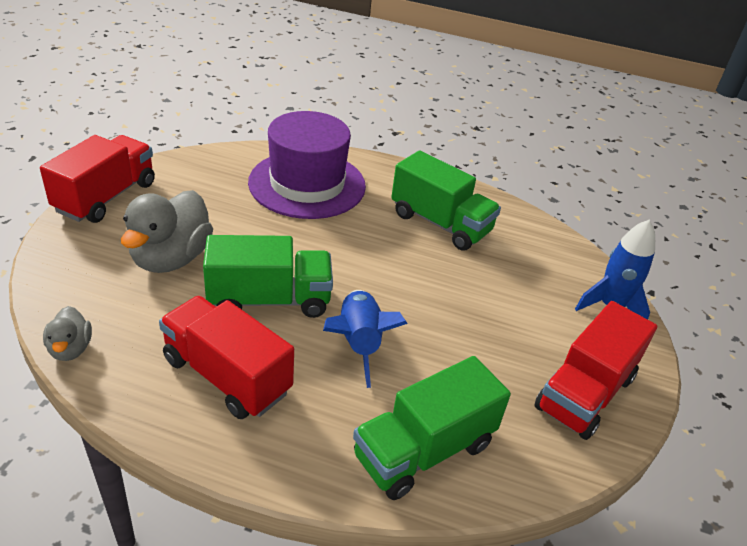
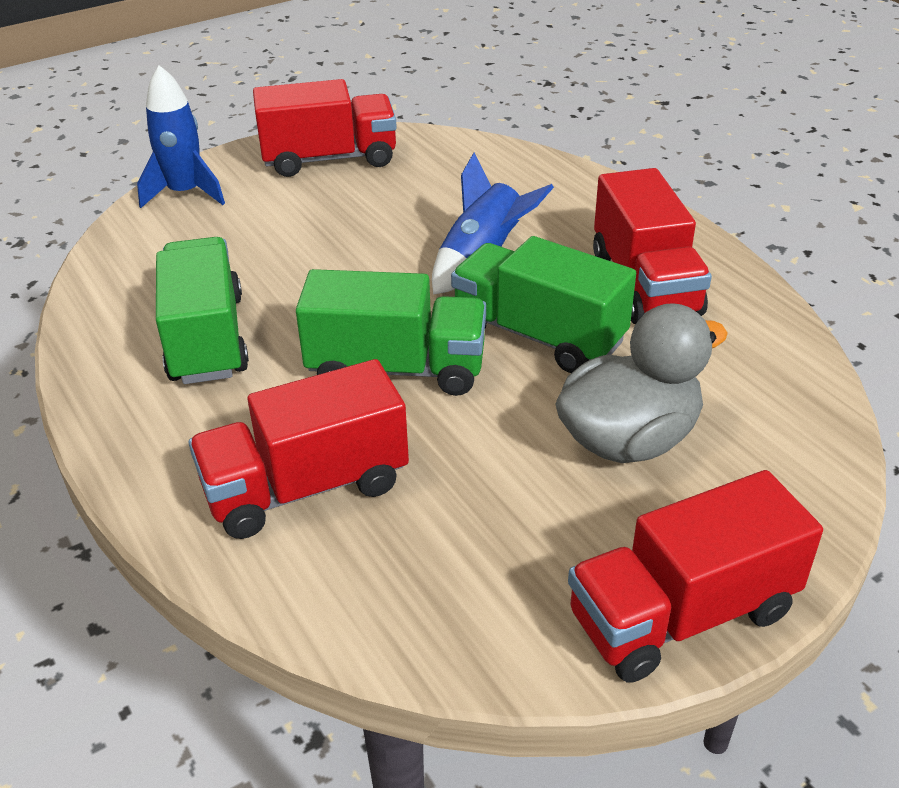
camera: 135 degrees left, 0 degrees up
grey duck [43,306,92,361] -> none
purple hat [248,111,366,219] -> red truck [188,359,409,539]
green truck [353,356,511,500] -> green truck moved to [296,269,486,396]

